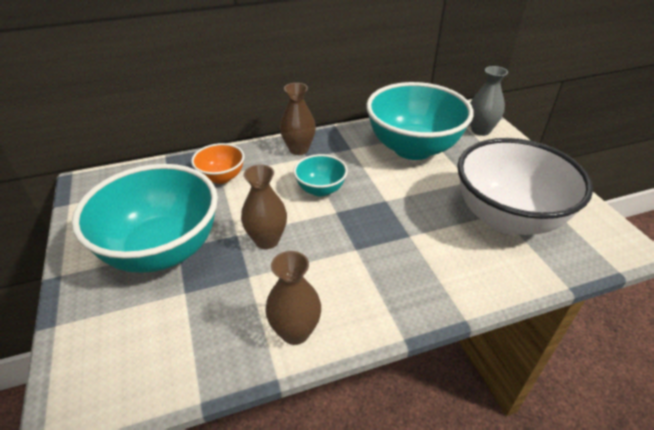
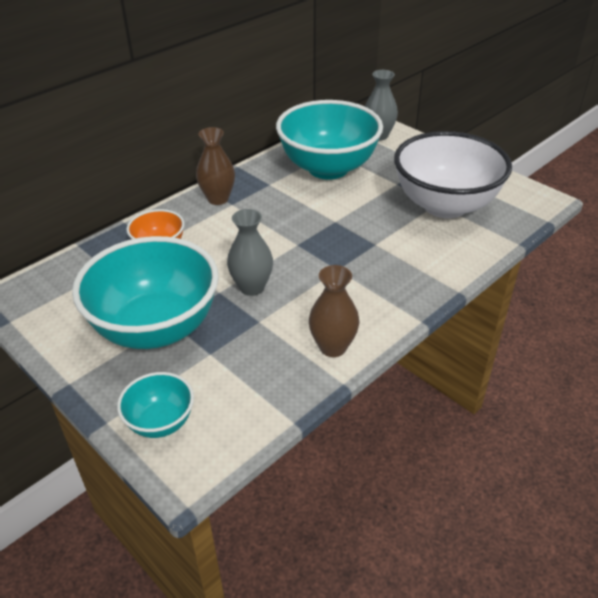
camera: 25 degrees left, 0 degrees up
brown vase [241,164,287,249] -> grey vase [227,209,273,296]
turquoise bowl [293,154,348,197] -> turquoise bowl moved to [117,372,194,438]

